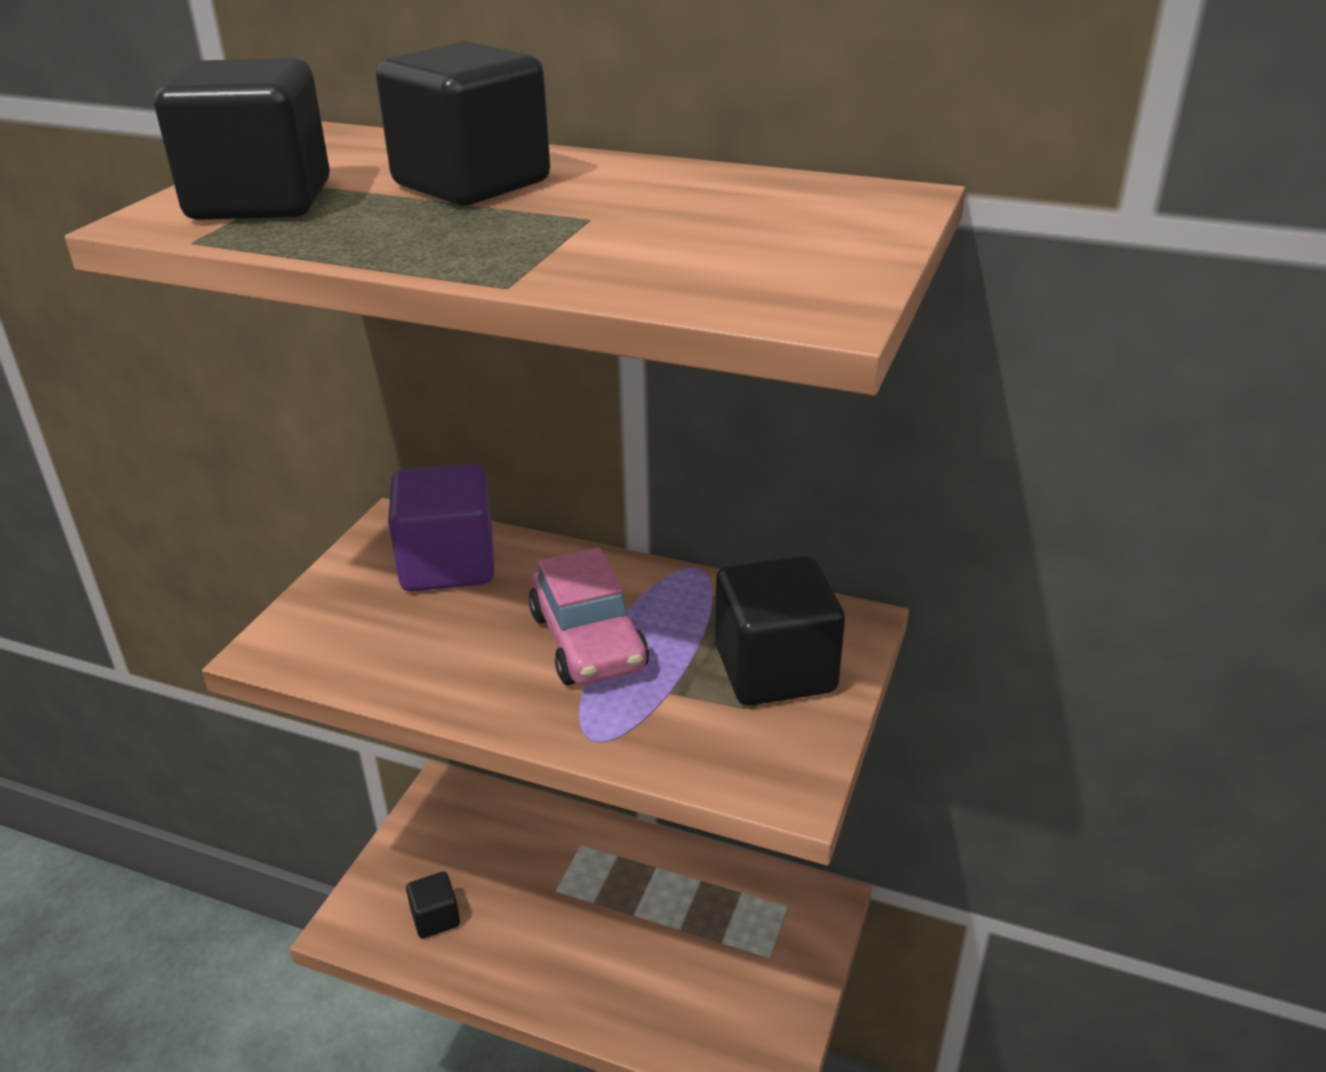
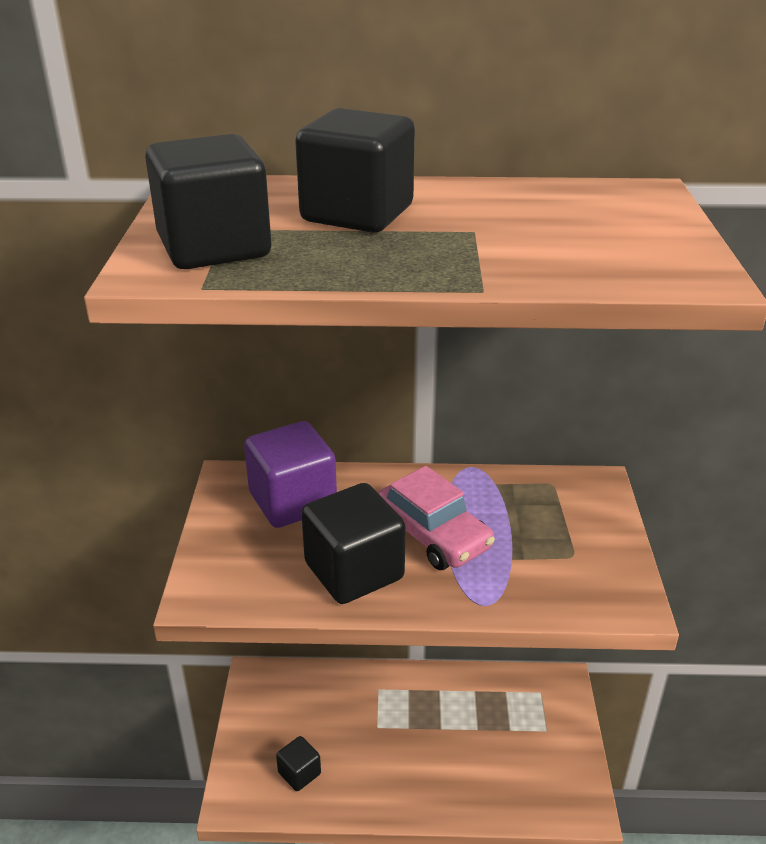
camera: 20 degrees left, 0 degrees up
black cube [715,556,845,706] -> black cube moved to [301,483,406,604]

